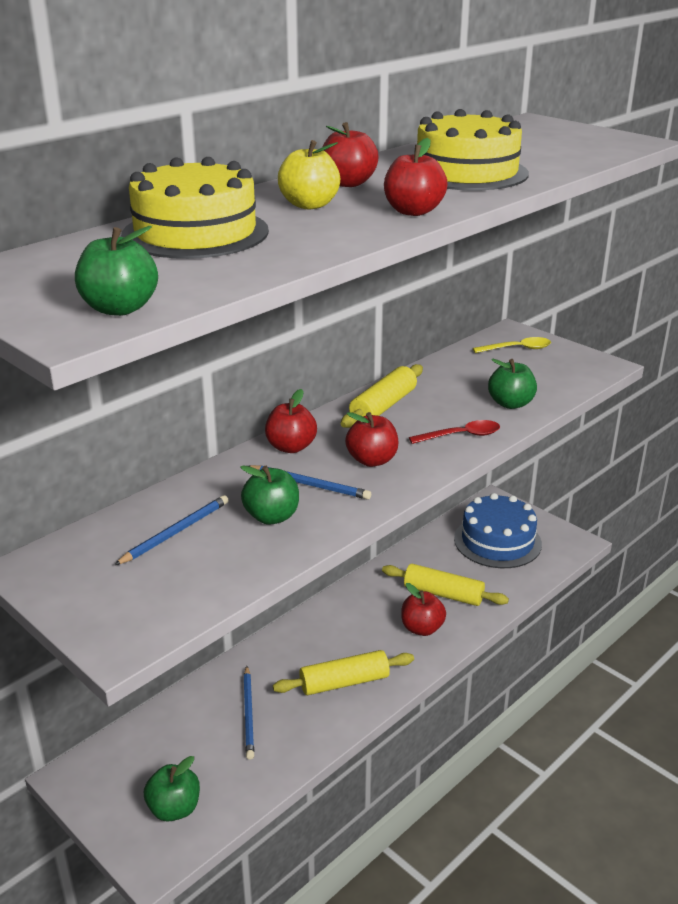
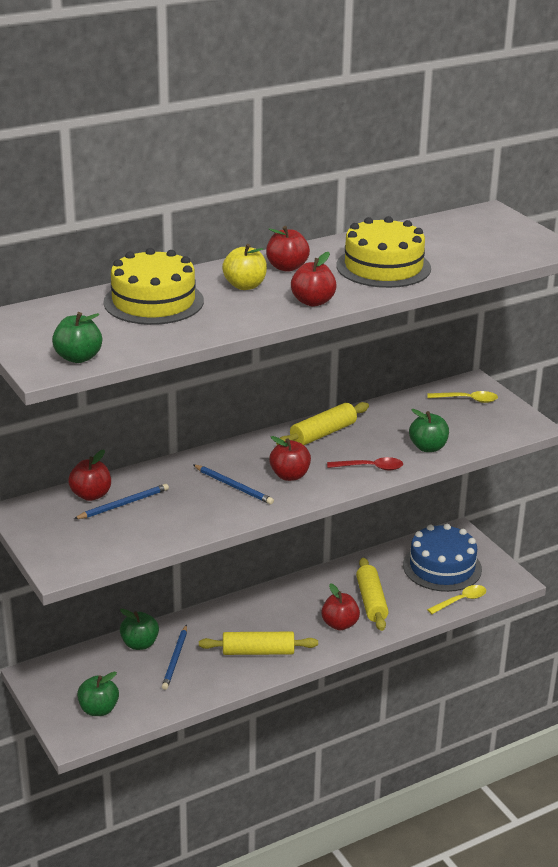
camera: 15 degrees right, 0 degrees up
green apple [240,465,299,525] -> green apple moved to [120,608,159,650]
red apple [265,389,317,453] -> red apple moved to [68,450,111,501]
yellow rolling pin [382,564,509,606] -> yellow rolling pin turned 45 degrees clockwise [356,558,389,631]
none -> yellow spoon [427,585,486,614]

